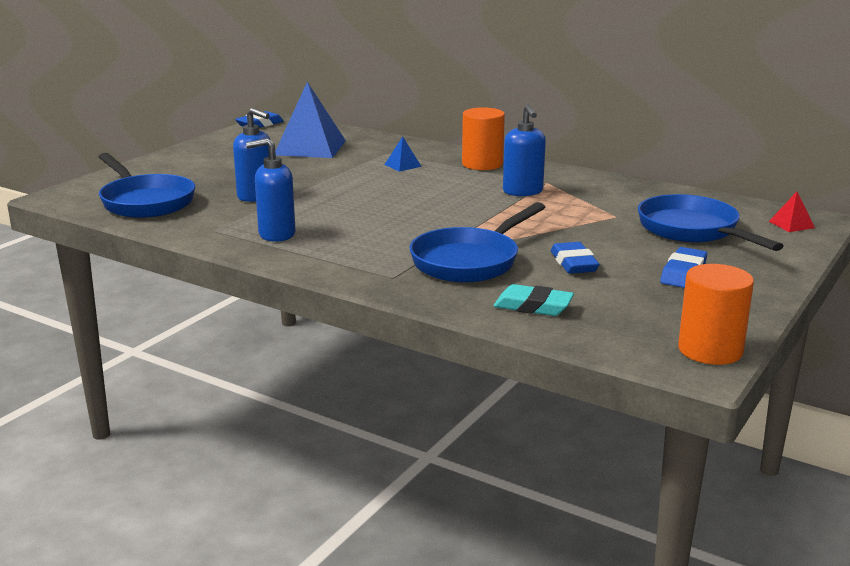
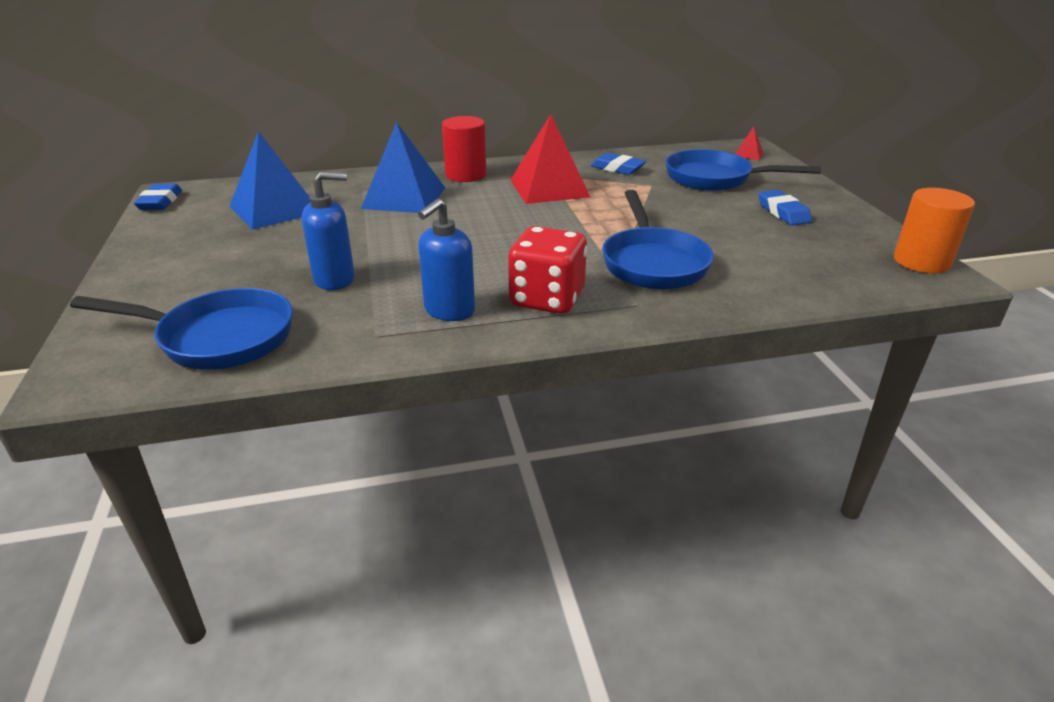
camera: 45 degrees left, 10 degrees up
blue pyramid [384,136,422,172] -> blue pyramid [361,122,445,213], size x2.32
orange cylinder [462,107,505,170] -> red cylinder [442,116,486,182]
turquoise eraser [494,284,574,316] -> none
blue soap dispenser [503,105,546,196] -> red pyramid [511,114,590,204]
blue eraser [551,242,600,274] -> blue eraser moved to [590,153,646,175]
none -> red dice [508,226,587,314]

